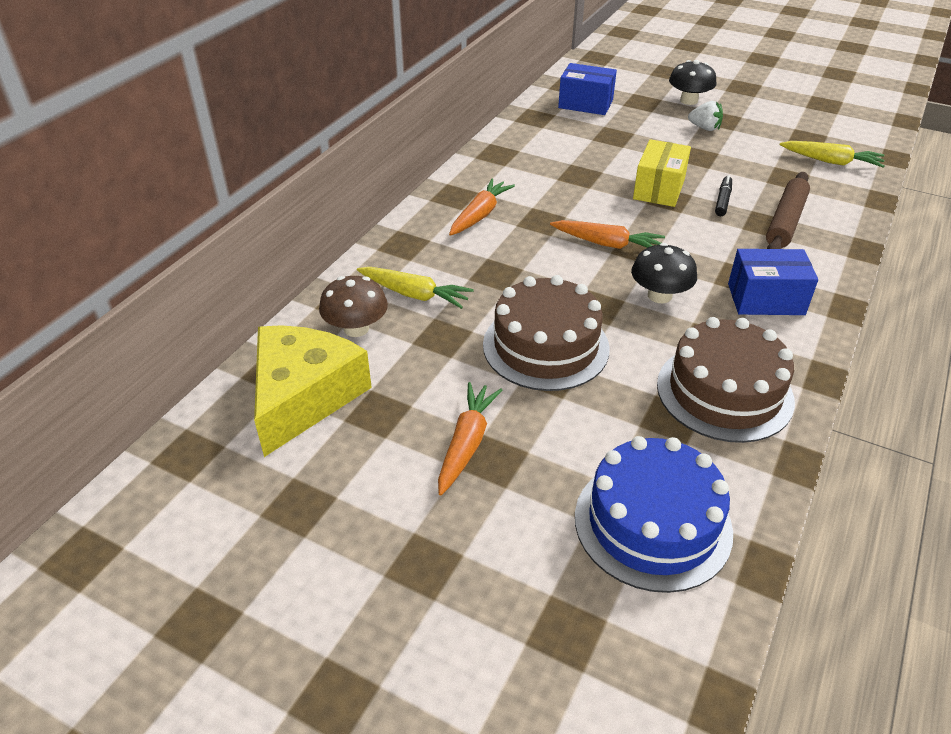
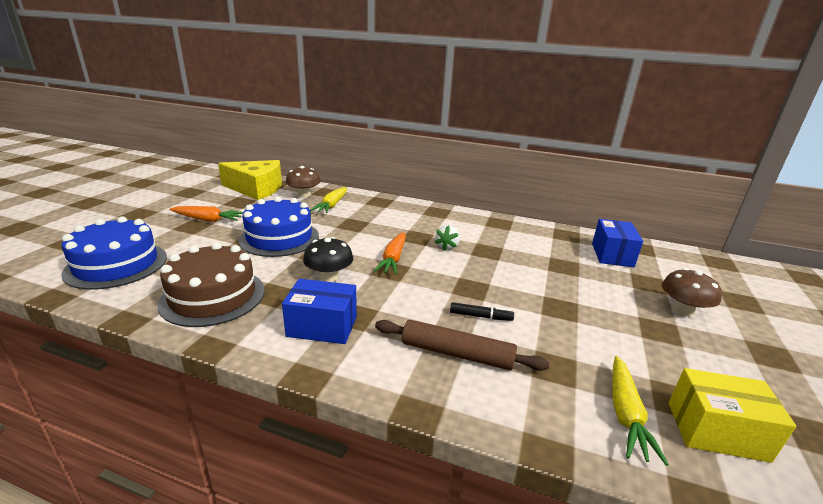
camera: 80 degrees right, 15 degrees down
orange carrot [449,179,515,236] -> none
brown cake [483,275,610,391] -> blue cake [238,196,319,257]
yellow box [633,139,691,207] -> yellow box moved to [669,368,797,463]
black mushroom [669,60,716,105] -> brown mushroom [662,268,722,316]
white strawberry [688,101,723,131] -> white strawberry moved to [435,225,460,251]
blue box [728,249,818,315] -> blue box turned 75 degrees counterclockwise [282,279,357,344]

